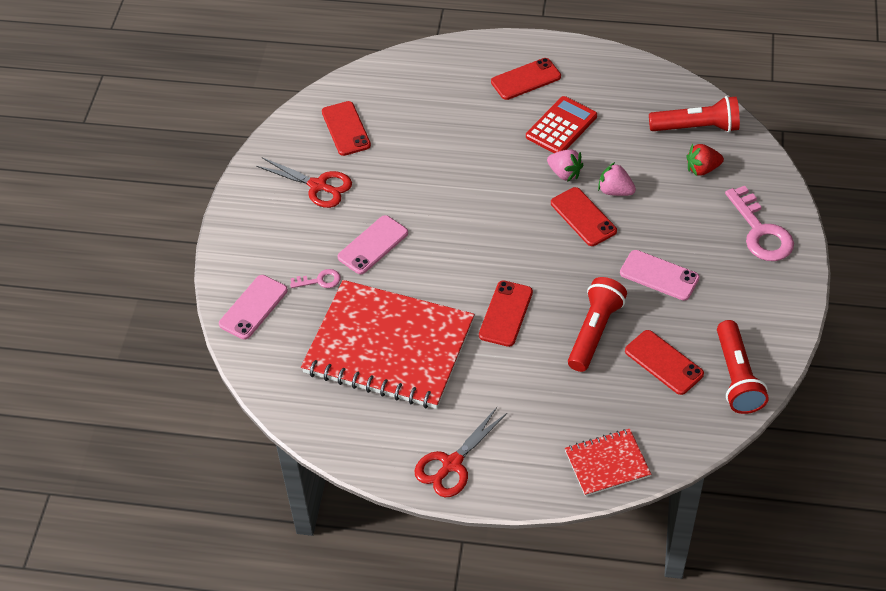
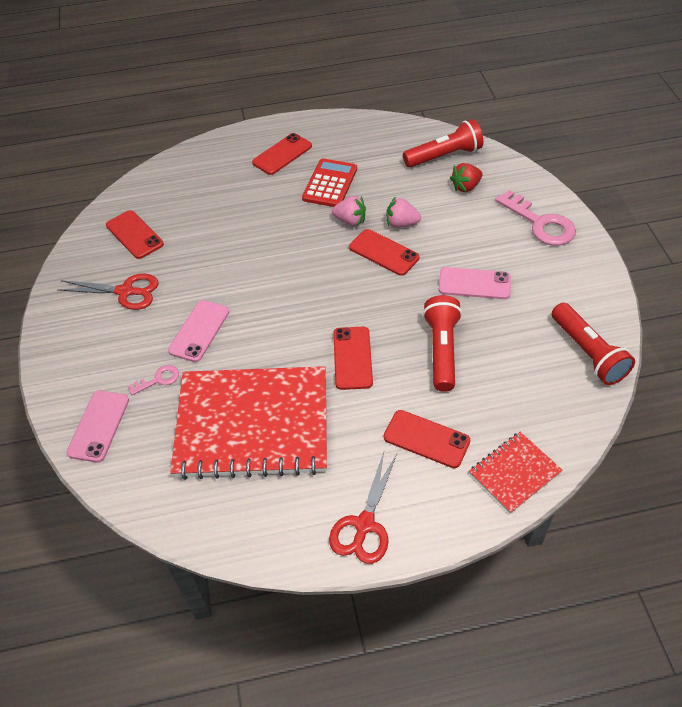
camera: 20 degrees left, 0 degrees up
red phone [625,330,704,395] -> red phone moved to [384,410,470,468]

